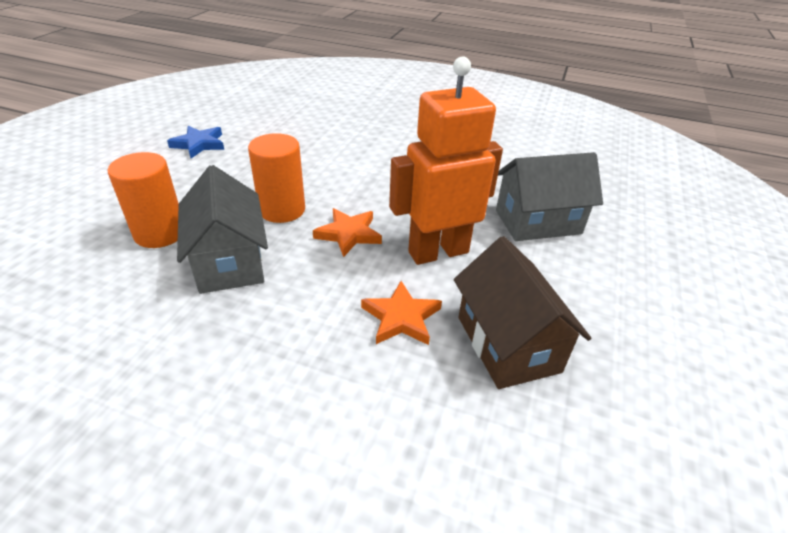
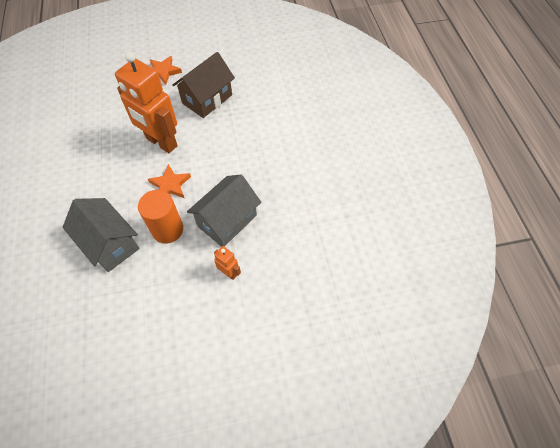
camera: 120 degrees left, 20 degrees up
orange cylinder [108,152,179,248] -> orange robot [214,246,241,280]
blue star [167,126,224,158] -> none
orange star [361,281,442,345] -> orange star moved to [150,56,182,85]
grey house [496,152,603,241] -> grey house moved to [63,198,140,272]

